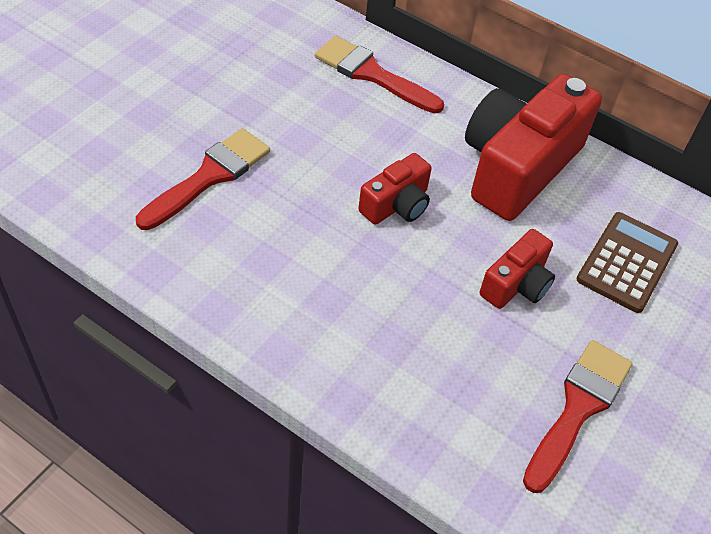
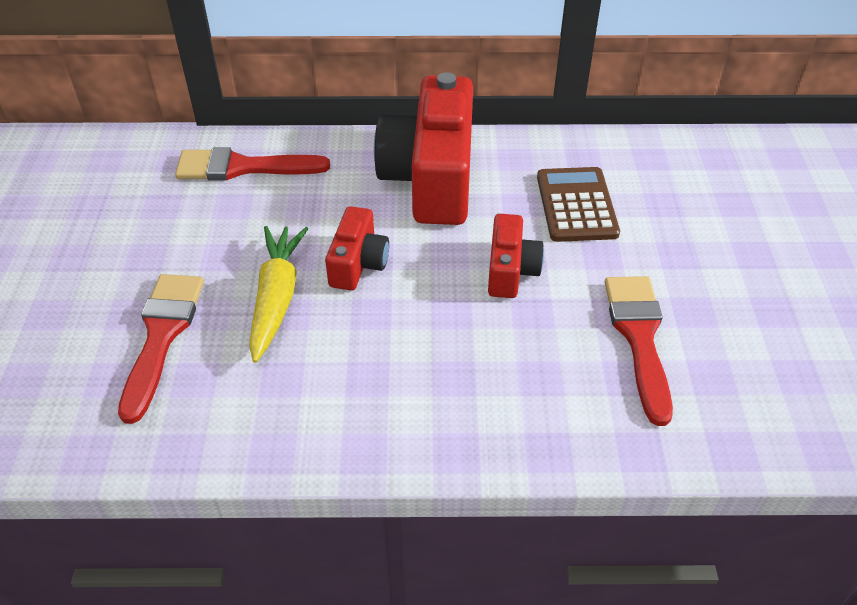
camera: 30 degrees left, 5 degrees down
none -> yellow carrot [249,226,308,363]

